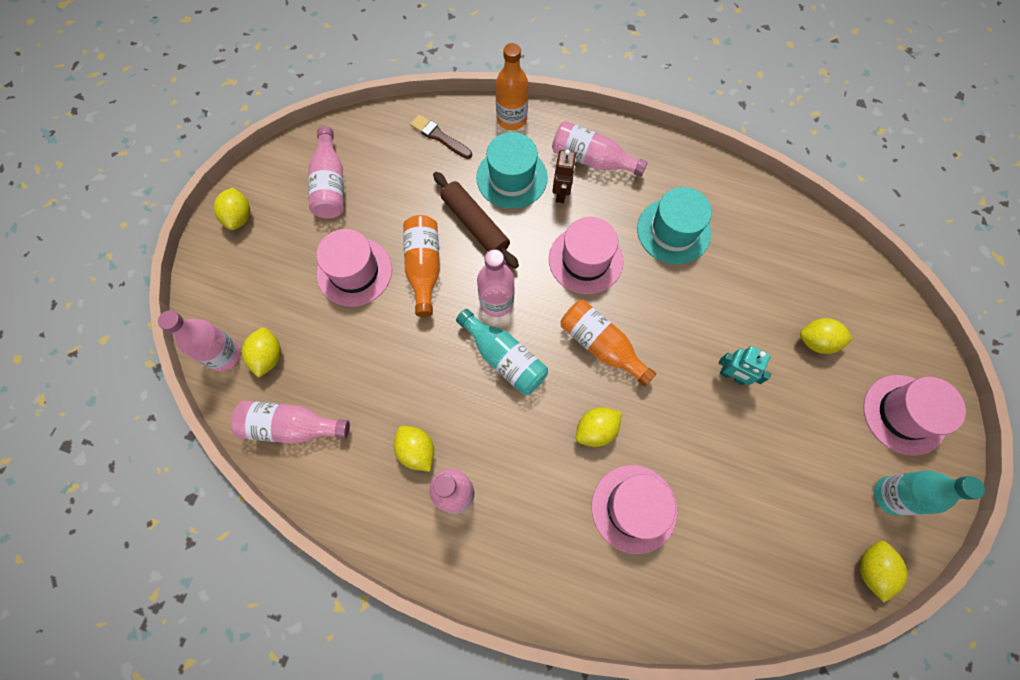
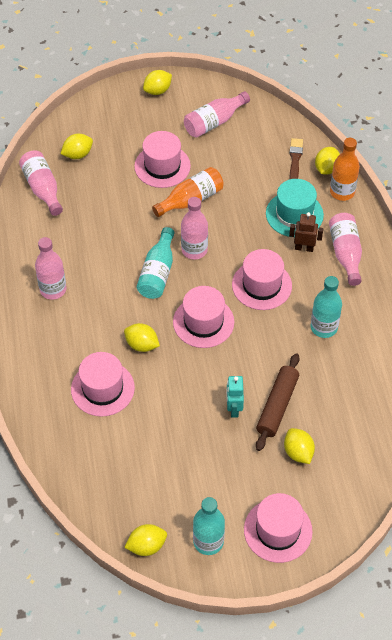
camera: 60 degrees right, 15 degrees down
pink bottle [158,310,241,371] -> none
yellow lemon [394,426,434,472] -> yellow lemon moved to [315,147,340,175]
brown rolling pin [433,172,519,269] -> brown rolling pin moved to [256,353,300,451]
brown robot [552,150,576,203] -> brown robot turned 150 degrees counterclockwise [289,212,323,252]
orange bottle [561,300,656,387] -> pink hat [173,286,234,348]
turquoise hat [637,187,712,264] -> turquoise bottle [311,276,342,338]

